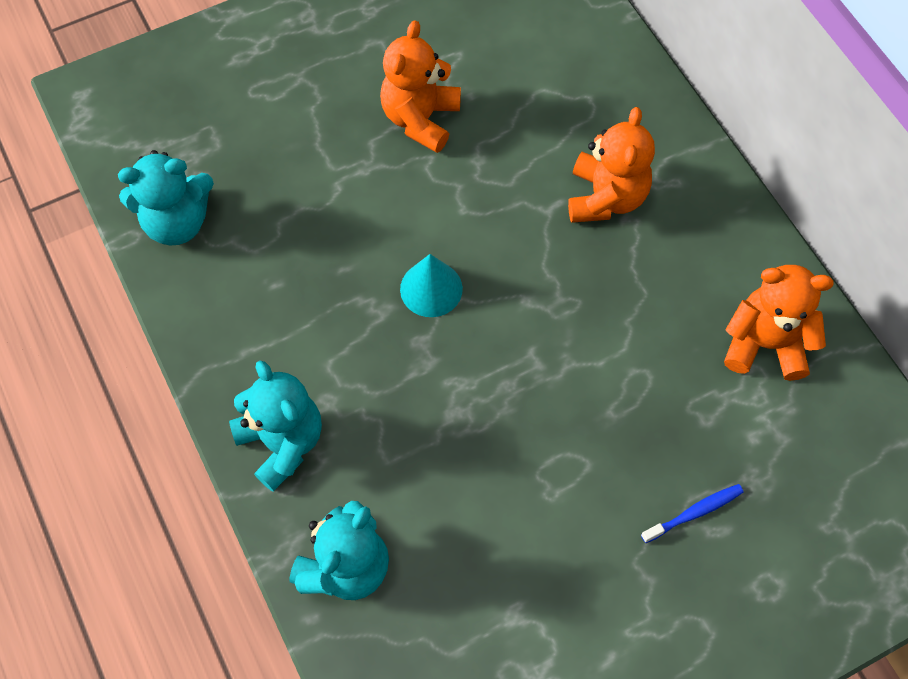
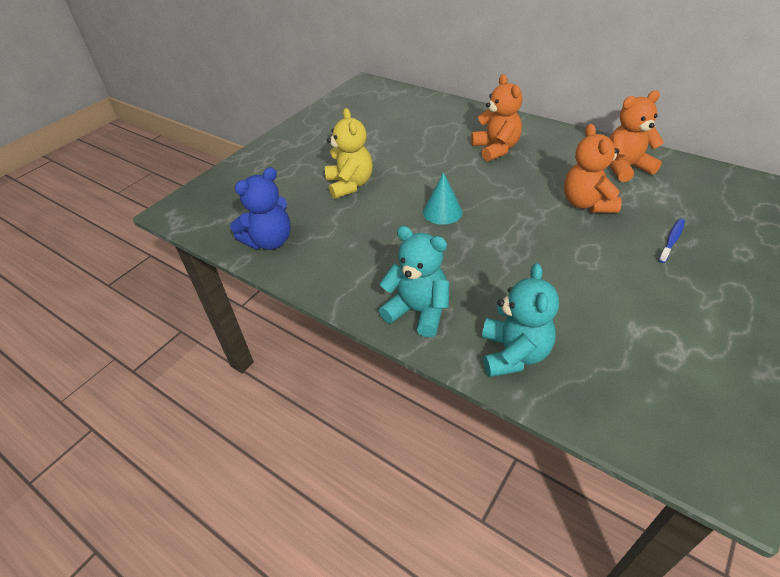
camera: 25 degrees left, 20 degrees down
turquoise teddy bear [118,150,214,246] -> blue teddy bear [230,167,291,250]
orange teddy bear [380,20,461,153] -> orange teddy bear moved to [564,124,621,213]
none -> yellow teddy bear [325,108,373,199]

